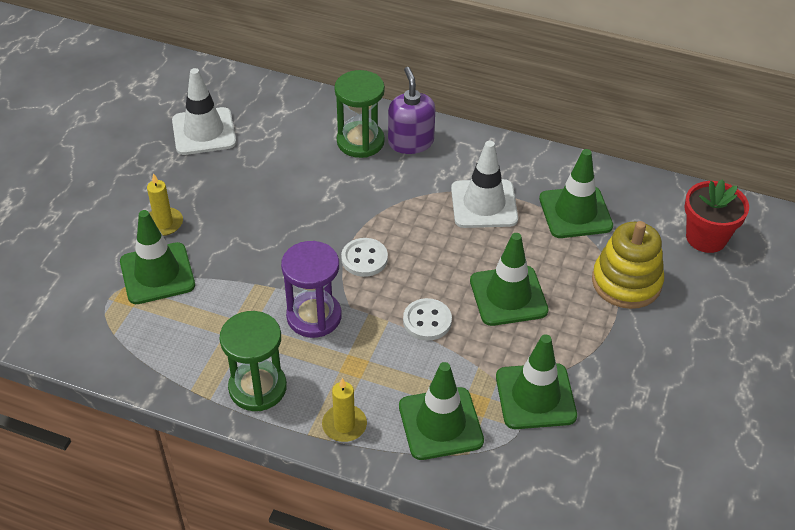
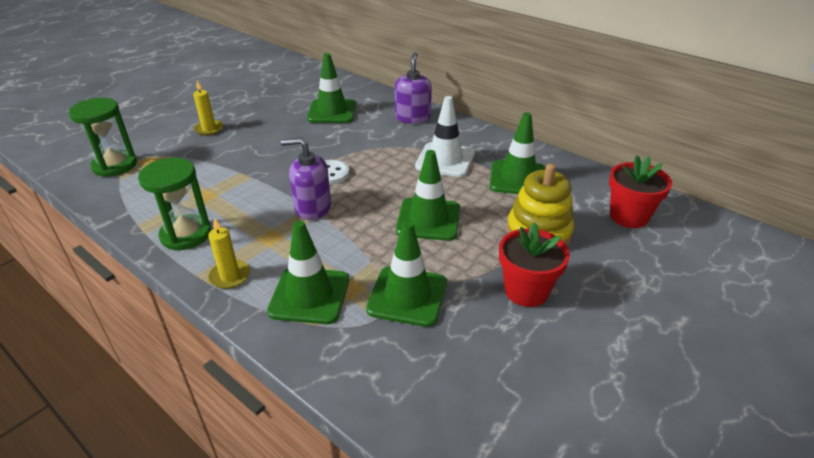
camera: 20 degrees right, 10 degrees down
green traffic cone [120,210,195,304] -> green traffic cone moved to [307,53,356,123]
white traffic cone [172,68,236,155] -> none
purple hourglass [281,241,342,338] -> none
green hourglass [334,70,385,158] -> green hourglass moved to [69,98,137,177]
white button [403,298,452,341] -> none
none -> purple soap dispenser [281,137,331,220]
none -> red flower pot [499,222,570,307]

